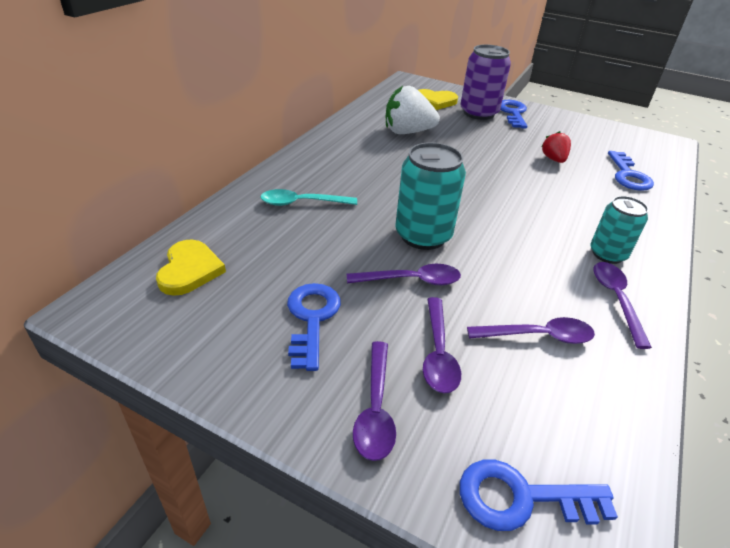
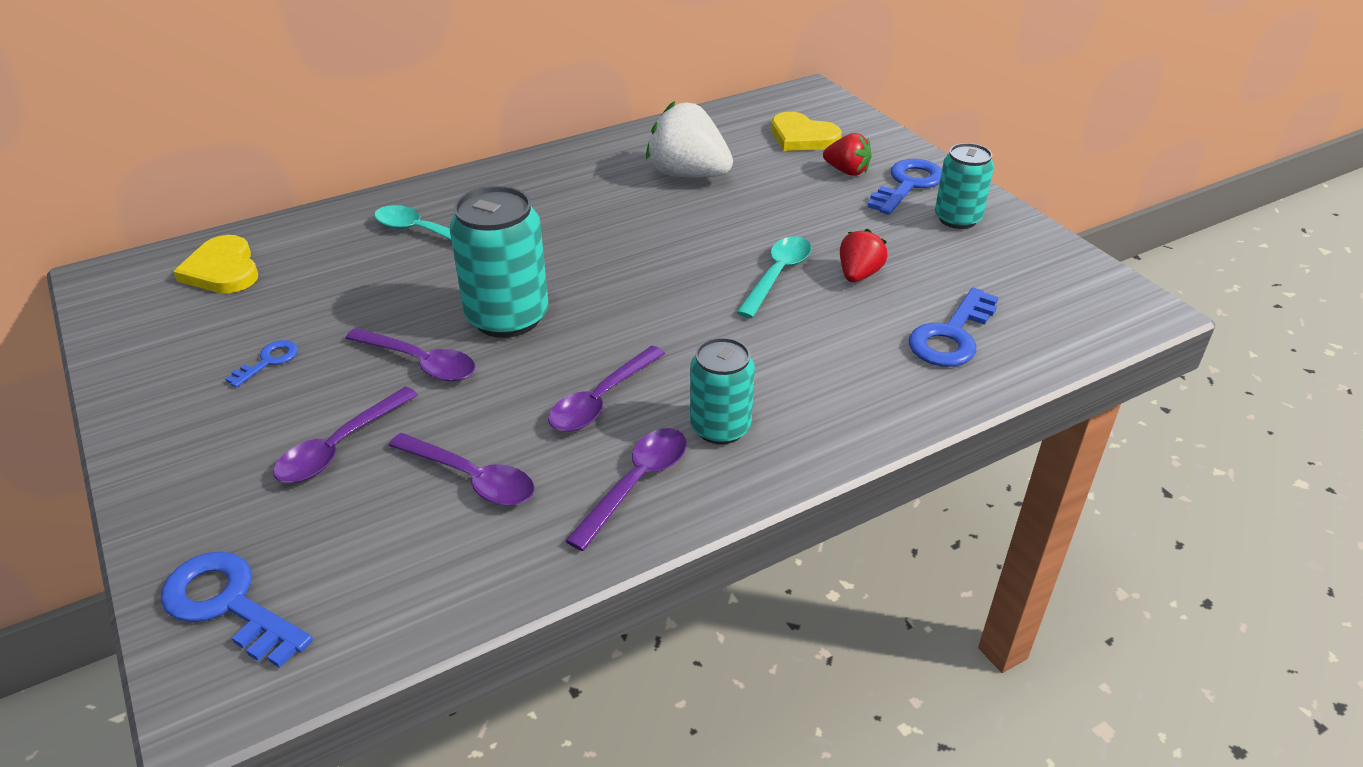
camera: 35 degrees right, 0 degrees up
yellow heart [156,240,226,296] -> yellow heart turned 120 degrees clockwise [173,235,258,293]
blue key [287,283,341,371] -> blue key [225,340,298,388], size x0.55
purple spoon [353,341,396,461] -> purple spoon moved to [548,346,665,431]
purple can [460,44,511,120] -> red strawberry [823,133,872,176]
none -> turquoise spoon [736,236,811,318]
none -> turquoise can [935,143,994,229]

